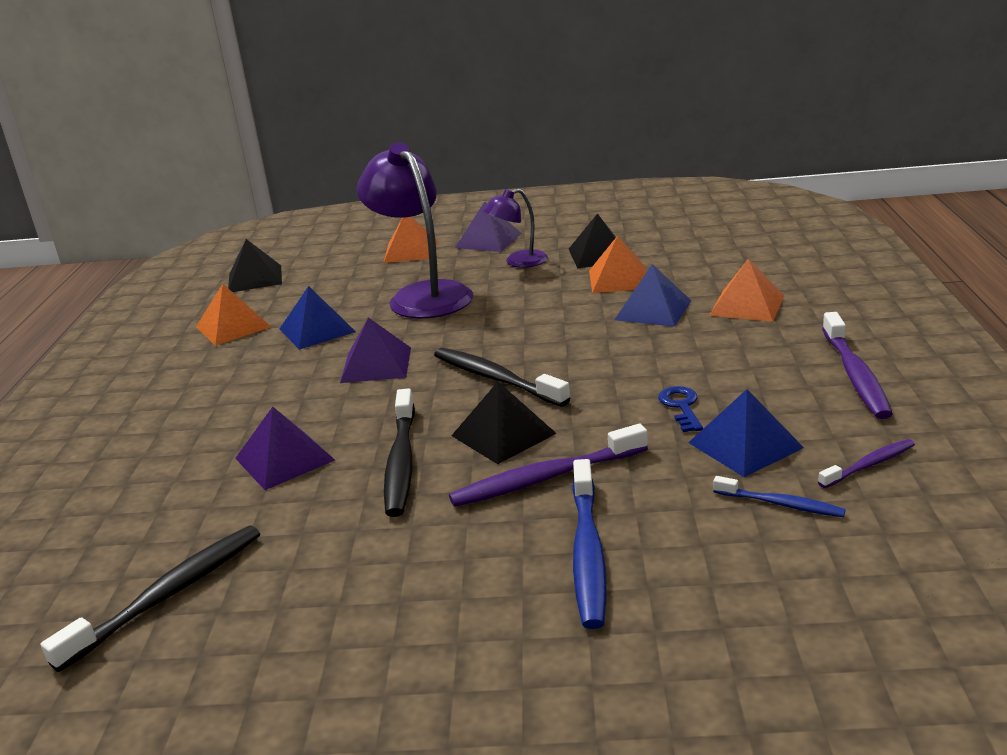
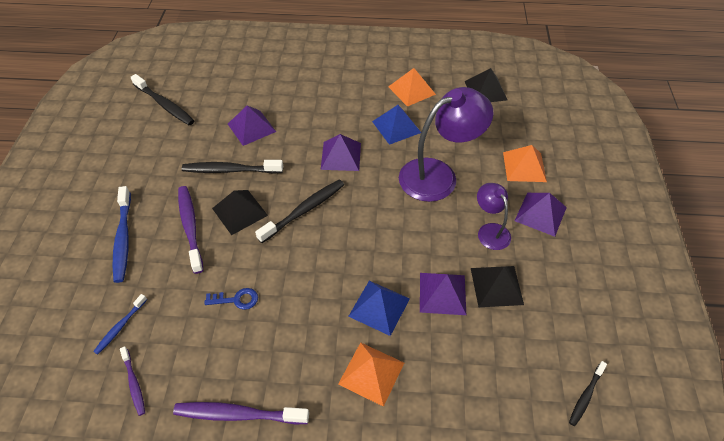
camera: 90 degrees right, 25 degrees up
blue toothbrush [572,459,607,629] -> blue toothbrush turned 105 degrees counterclockwise [113,186,131,283]
orange pyramid [589,236,647,293] -> purple pyramid [420,273,466,315]
blue pyramid [688,389,804,477] -> none
none -> black toothbrush [569,361,607,426]

